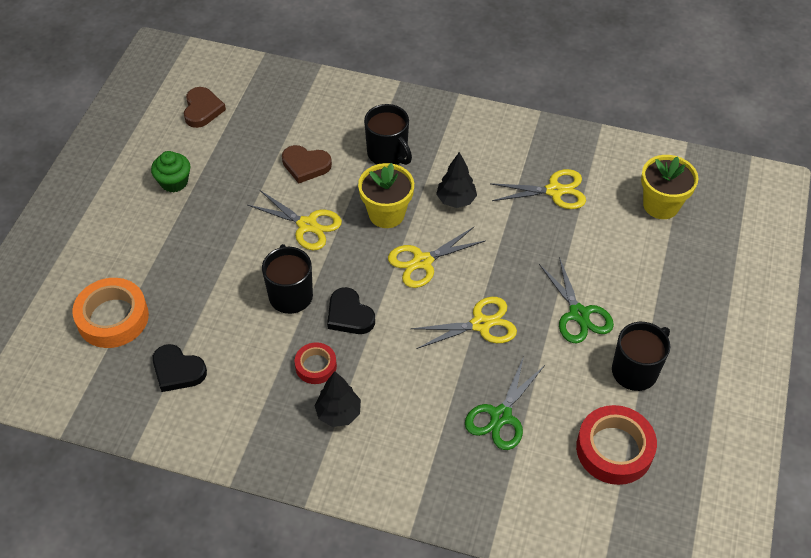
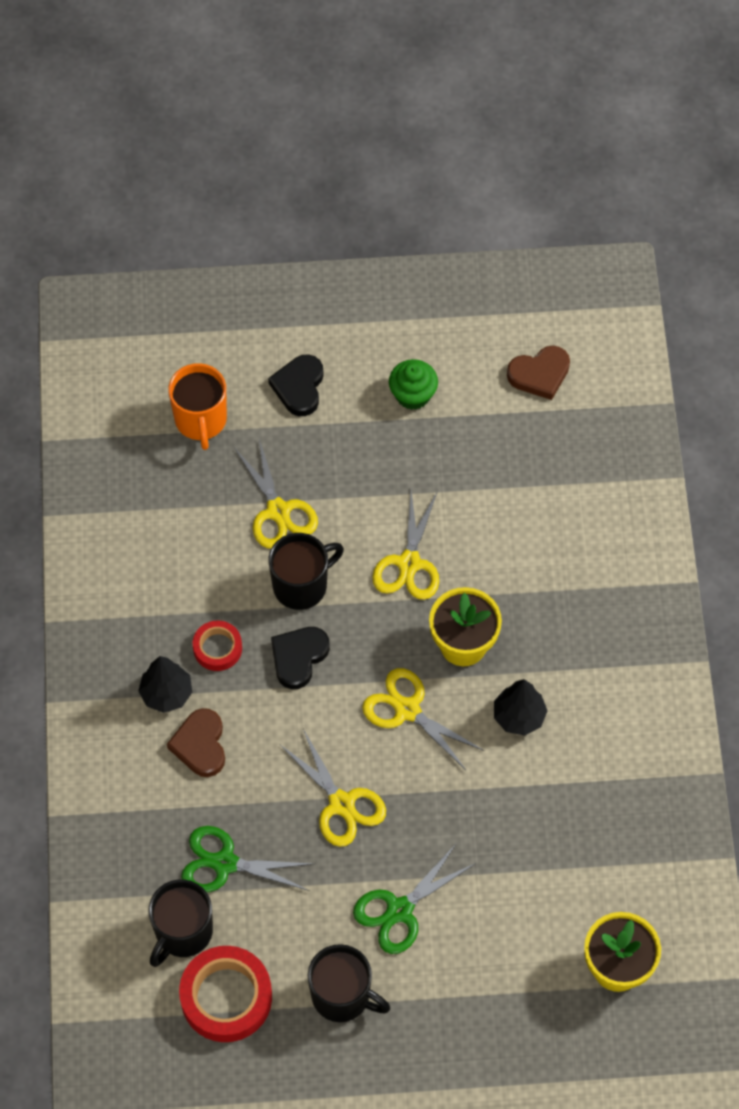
camera: 70 degrees right, 10 degrees up
orange tape [72,278,149,348] -> orange mug [168,363,227,450]
black heart [152,344,207,392] -> black heart moved to [268,354,324,416]
brown heart [282,145,332,184] -> brown heart moved to [167,708,225,777]
black mug [364,104,412,165] -> black mug moved to [148,880,213,967]
yellow scissors [490,169,586,209] -> yellow scissors moved to [234,439,318,549]

